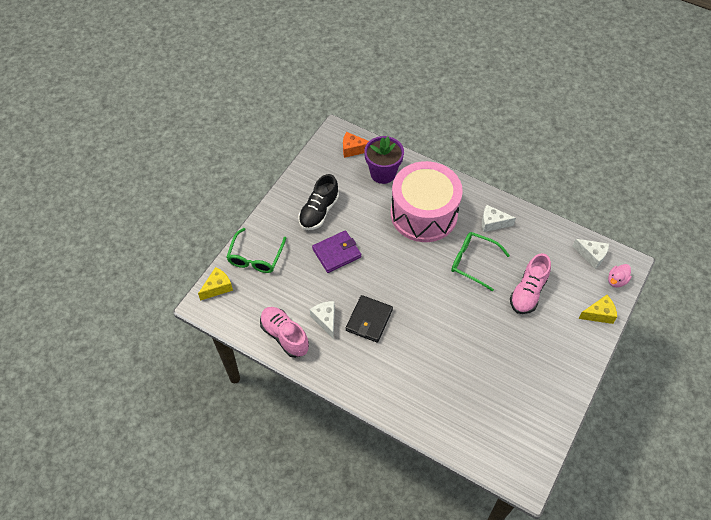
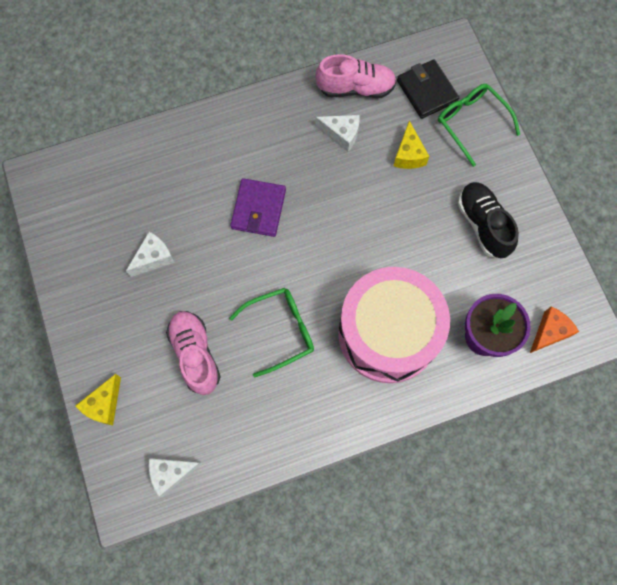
camera: 130 degrees right, 15 degrees up
yellow cheese [198,267,233,301] -> yellow cheese moved to [394,121,429,169]
purple wallet [312,230,361,273] -> purple wallet moved to [230,178,286,237]
black wallet [346,295,393,343] -> black wallet moved to [397,59,459,119]
white cheese [482,205,516,232] -> white cheese moved to [126,232,175,277]
pink duck [608,264,632,288] -> none

